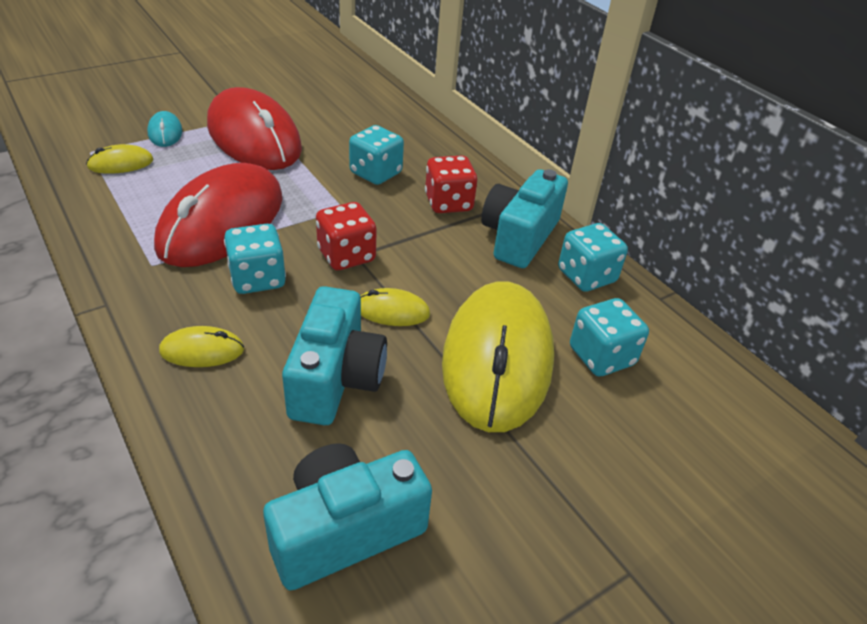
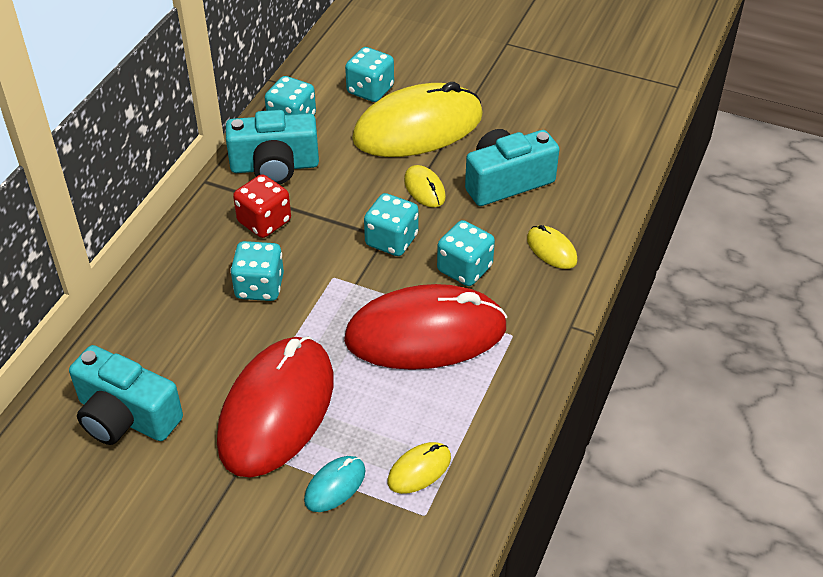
camera: 120 degrees left, 5 degrees up
yellow mouse [86,144,154,174] -> yellow mouse turned 75 degrees counterclockwise [387,442,451,494]
turquoise camera [263,443,432,591] -> turquoise camera moved to [69,345,183,445]
red dice [316,202,377,270] -> turquoise dice [364,193,419,256]

